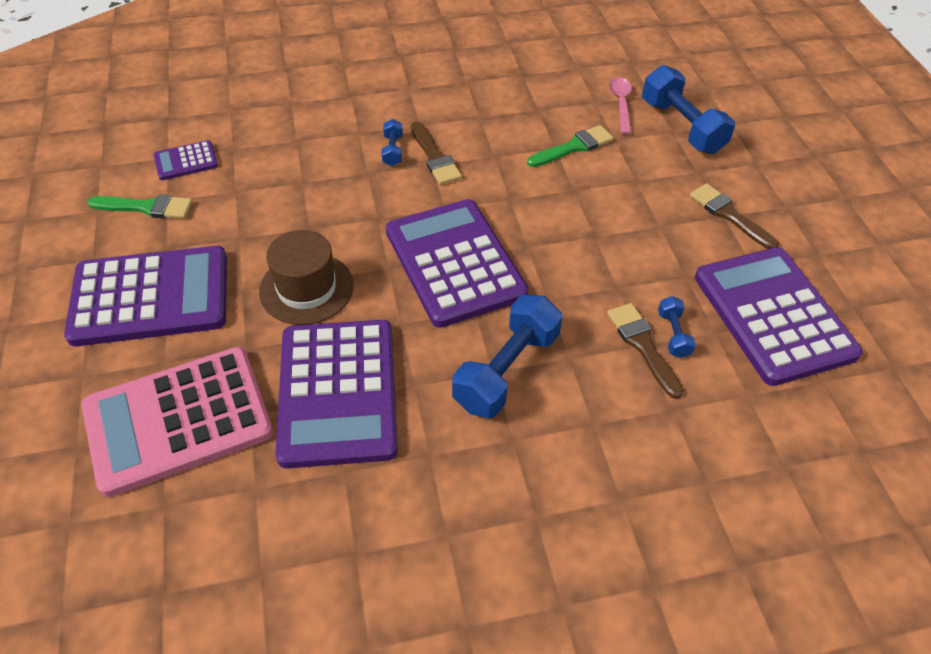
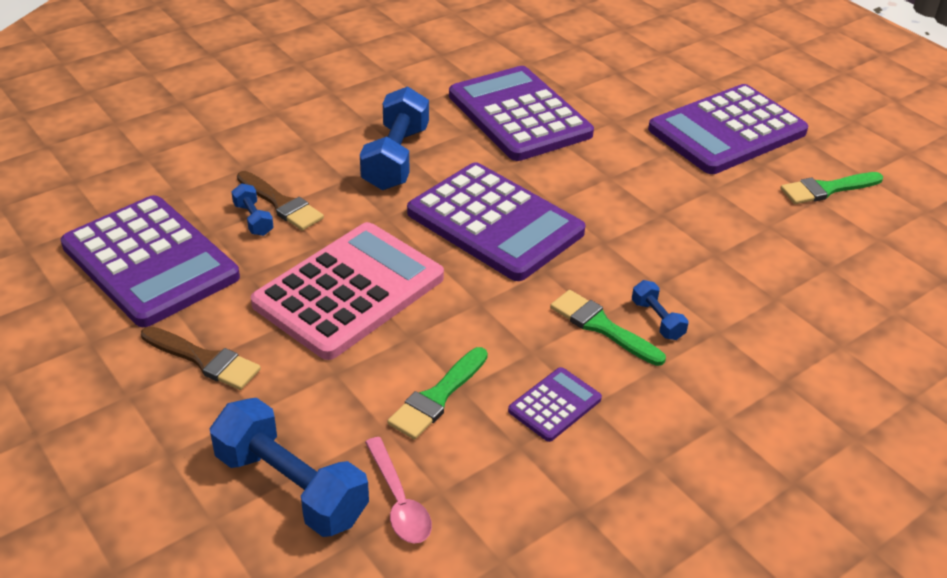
camera: 155 degrees right, 10 degrees down
pink calculator [82,347,273,497] -> pink calculator moved to [251,222,444,360]
purple calculator [154,140,218,180] -> purple calculator moved to [508,367,602,442]
brown hat [259,230,354,325] -> none
brown brush [411,122,462,185] -> green brush [550,290,666,366]

